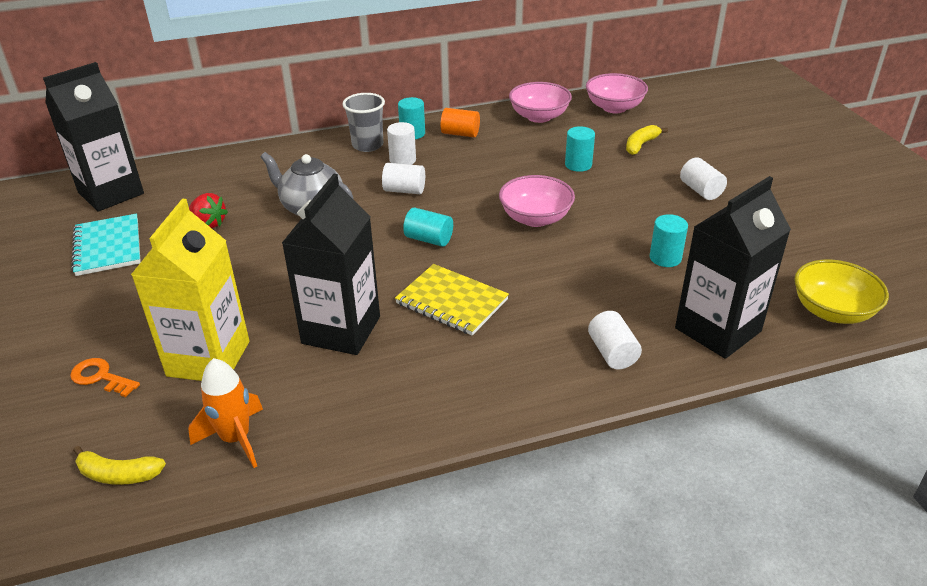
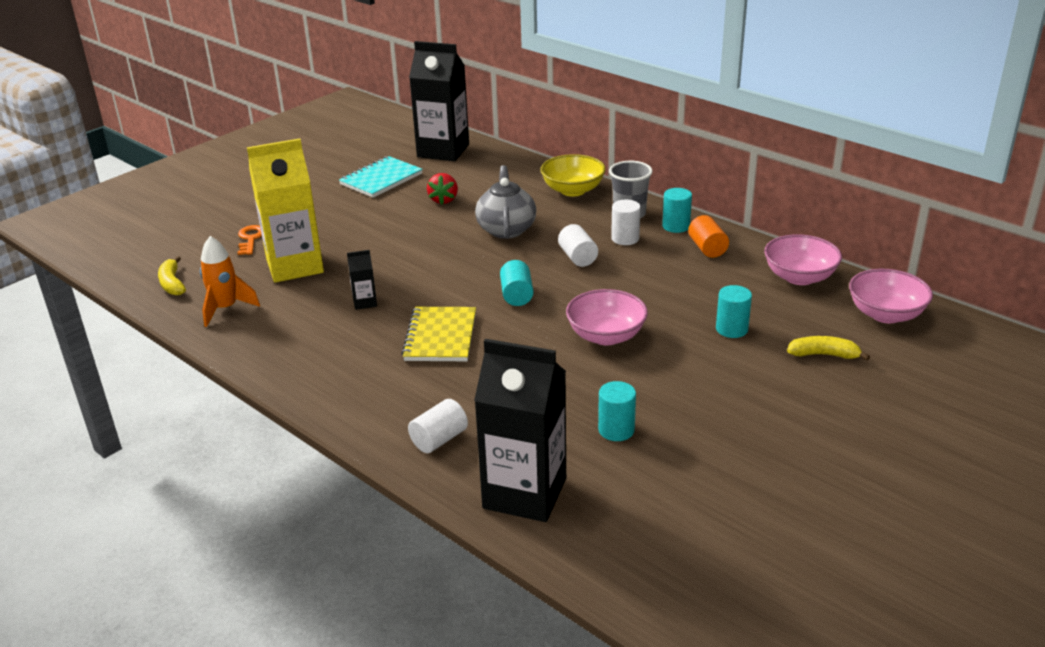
camera: 60 degrees right, 5 degrees down
black carton [282,174,380,355] -> black carton [347,250,377,310], size x0.42
white cylinder [680,157,727,200] -> none
yellow bowl [794,259,889,324] -> yellow bowl moved to [540,154,606,197]

